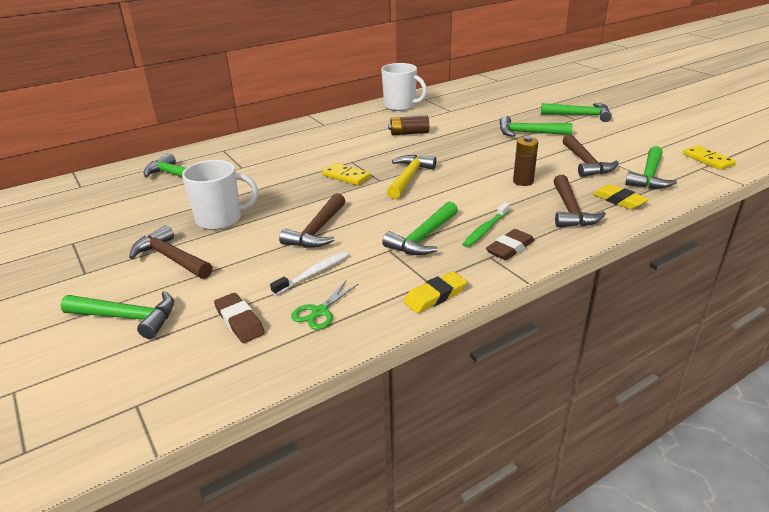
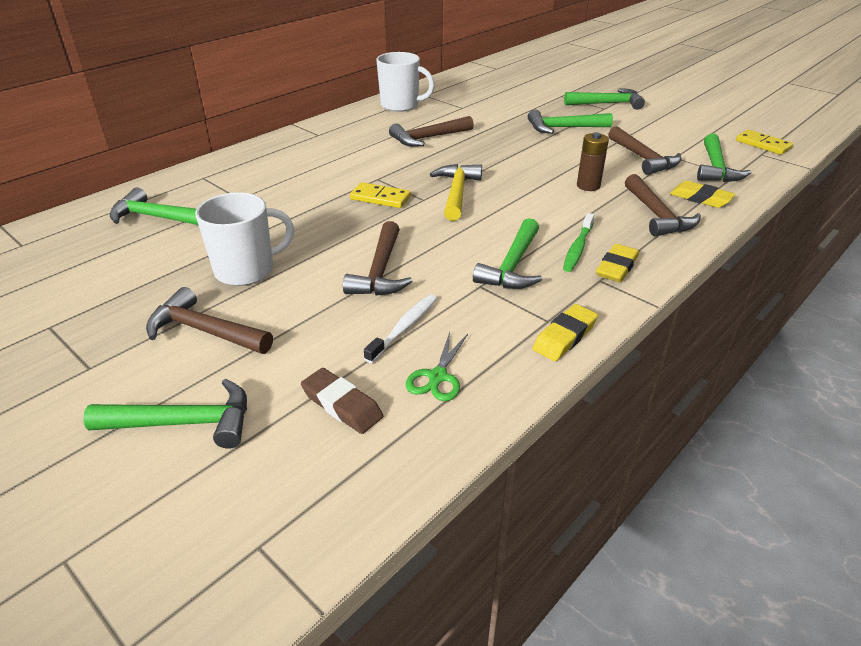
camera: 15 degrees left, 5 degrees up
brown battery [388,115,429,135] -> brown hammer [389,116,474,147]
brown eraser [486,229,535,260] -> yellow eraser [596,244,639,282]

